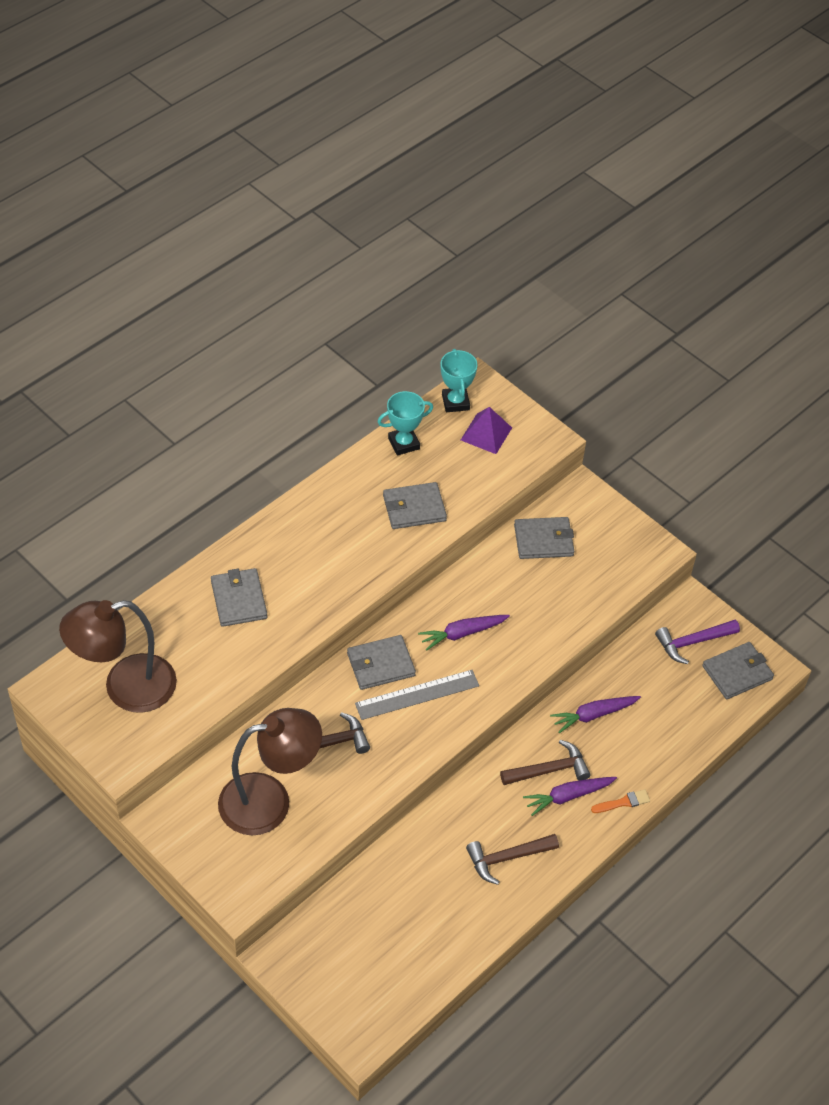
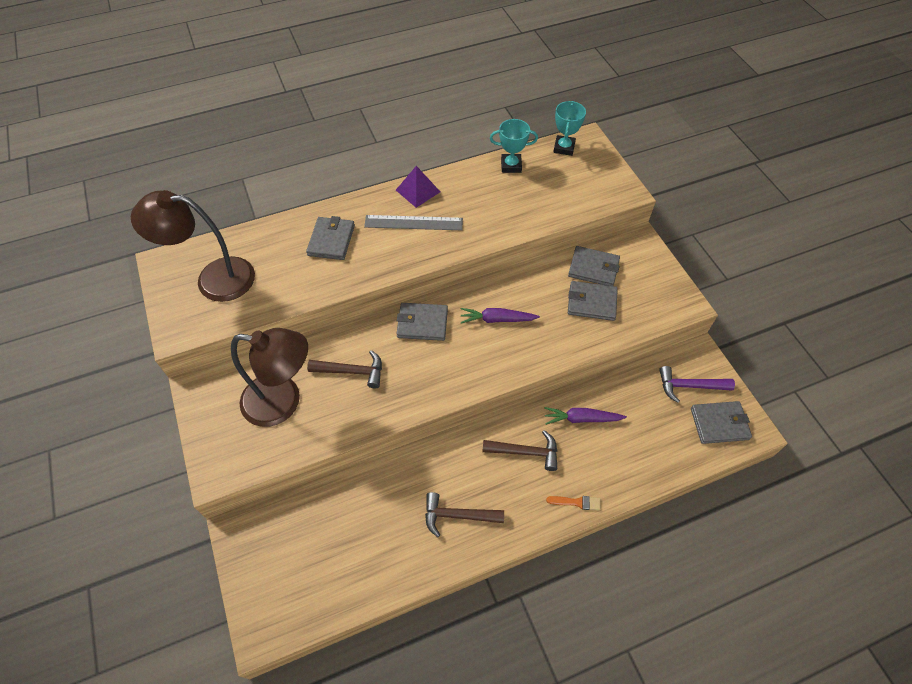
camera: 25 degrees right, 5 degrees up
grey ruler [355,670,479,720] -> grey ruler moved to [364,215,463,230]
grey wallet [383,482,447,529] -> grey wallet moved to [568,281,618,321]
purple pyramid [461,407,512,454] -> purple pyramid moved to [396,166,440,208]
purple carrot [523,777,617,816] -> none

